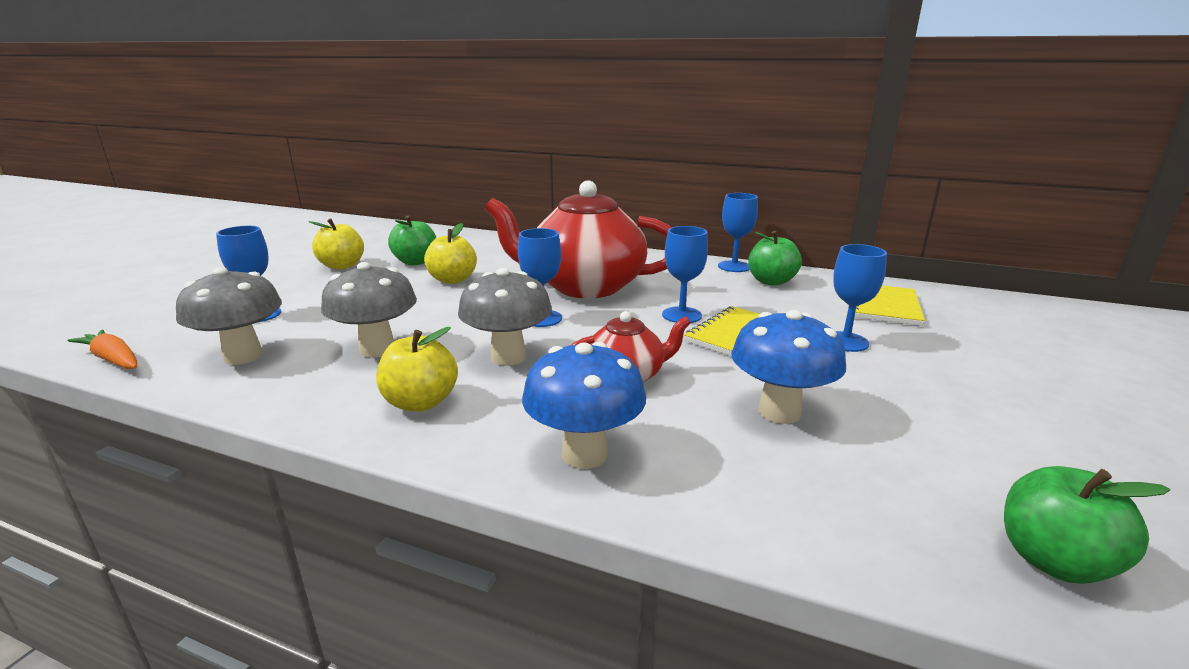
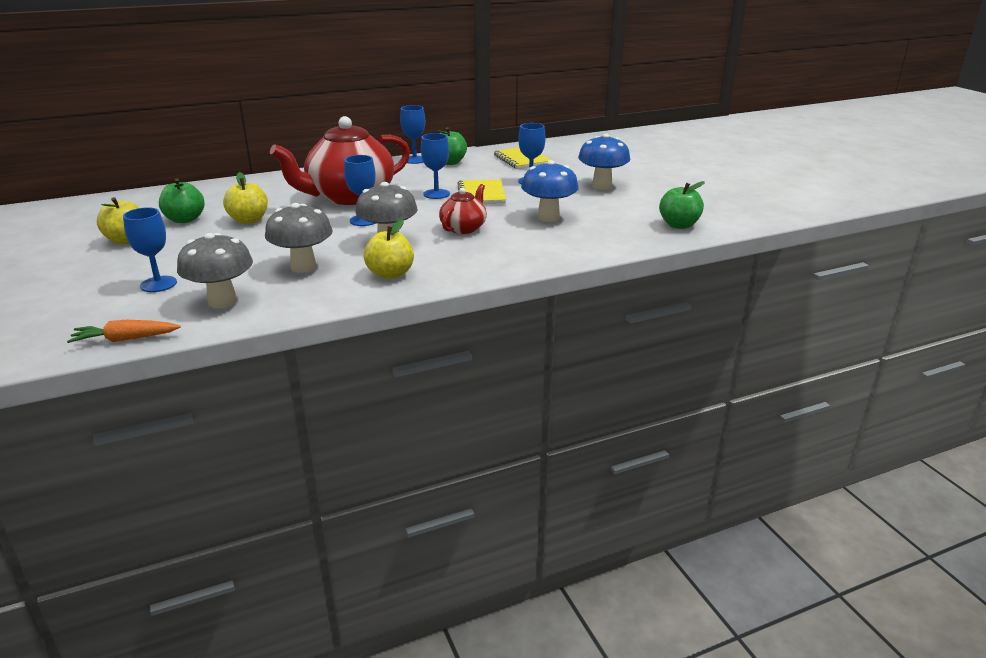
camera: 45 degrees left, 5 degrees up
blue mushroom [522,342,646,469] -> blue mushroom moved to [578,134,630,190]

